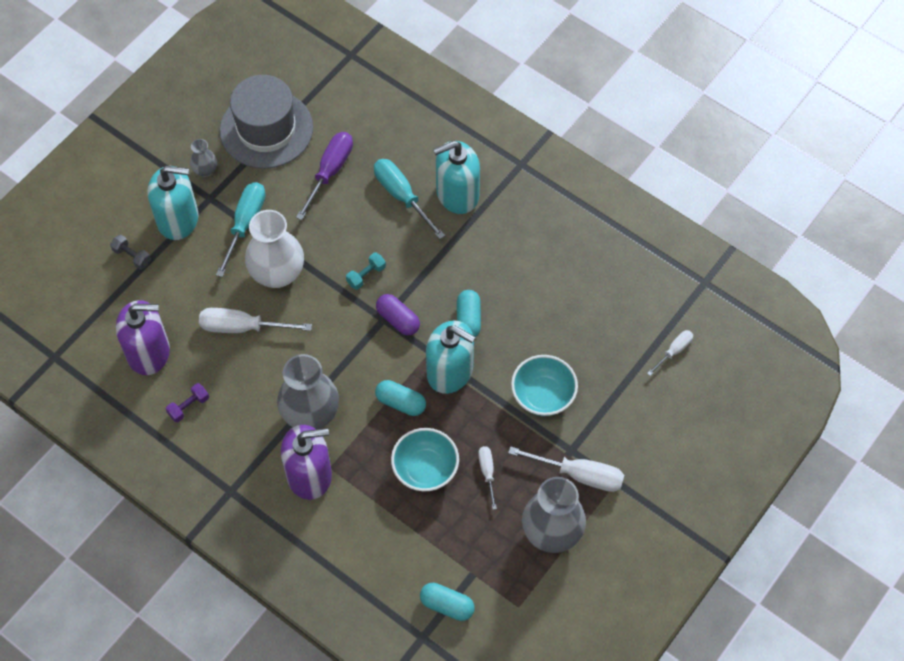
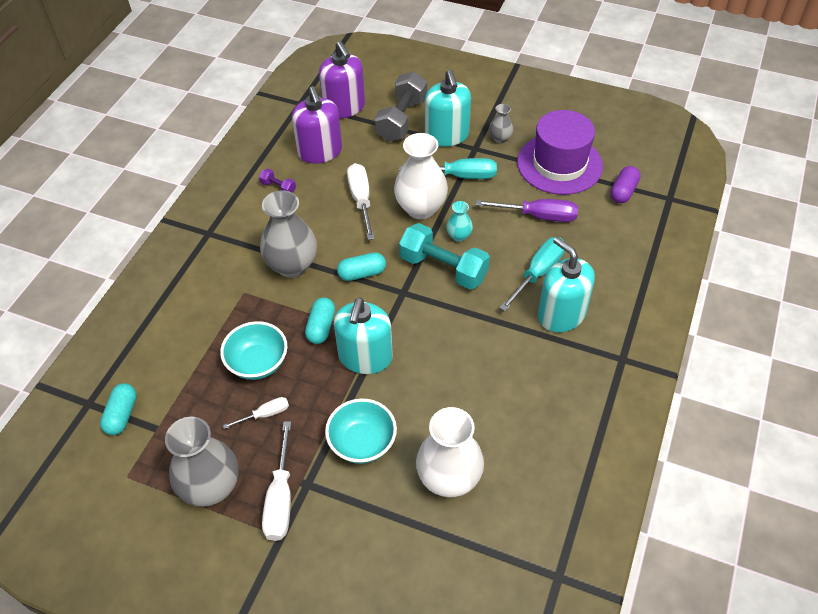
camera: 75 degrees right, 10 degrees down
grey dumbbell [110,235,151,270] -> grey dumbbell [375,72,427,142], size x2.21
grey hat [220,75,313,169] -> purple hat [517,110,603,195]
purple soap dispenser [281,425,332,500] -> purple soap dispenser moved to [319,41,365,118]
turquoise dumbbell [346,253,386,290] -> turquoise dumbbell [399,223,490,289], size x2.21
purple capsule [376,294,420,336] -> purple capsule moved to [610,166,641,203]
turquoise capsule [457,290,481,337] -> turquoise capsule moved to [337,252,386,281]
white screwdriver [647,330,693,376] -> none
none -> white vase [416,407,484,497]
none -> turquoise vase [446,201,473,242]

